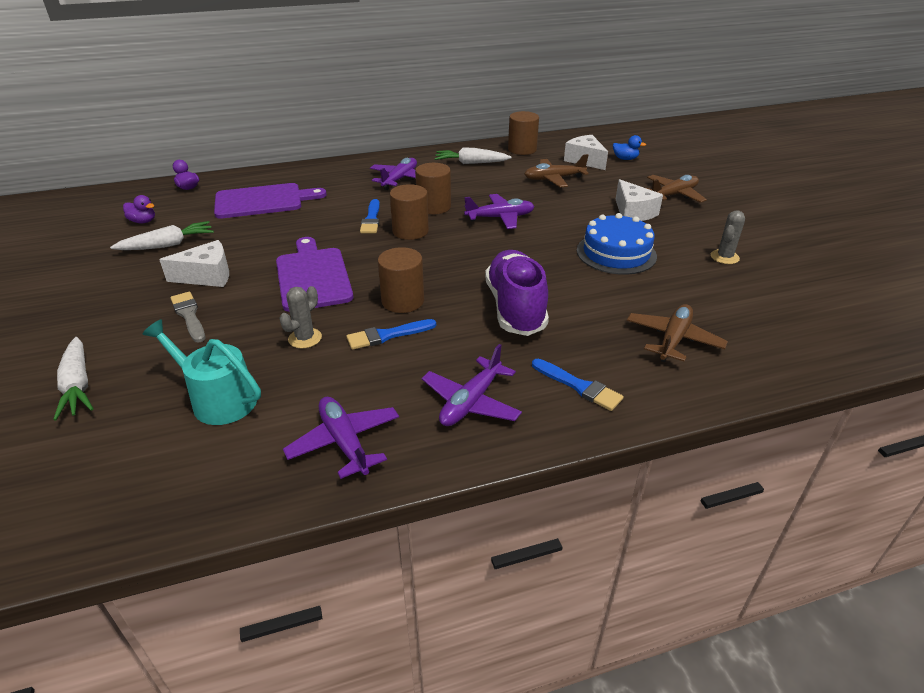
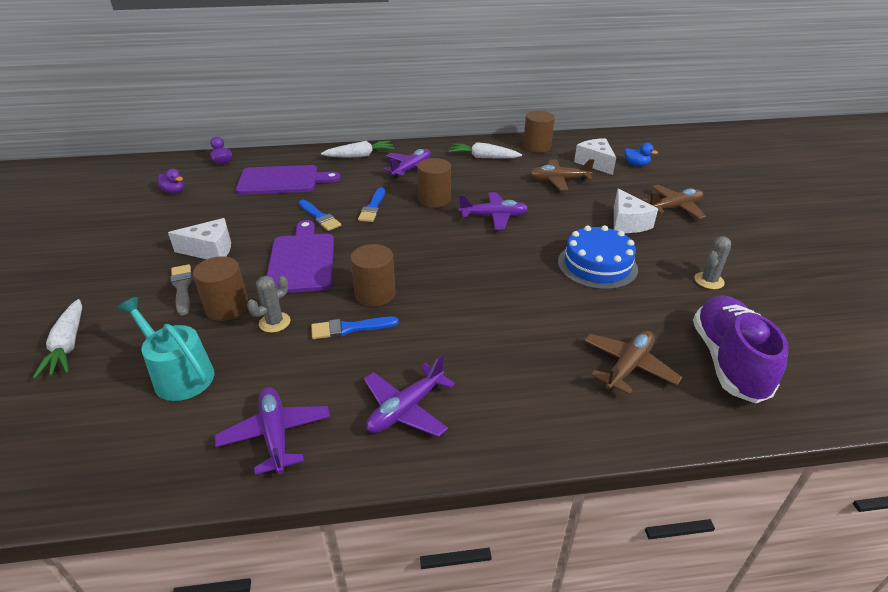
camera: 10 degrees right, 0 degrees up
white carrot [110,221,214,250] -> white carrot moved to [321,141,395,158]
brown cylinder [390,184,429,240] -> brown cylinder moved to [193,256,248,321]
purple shoe [485,250,549,336] -> purple shoe moved to [693,295,789,403]
blue brush [532,359,624,411] -> blue brush moved to [299,200,341,231]

